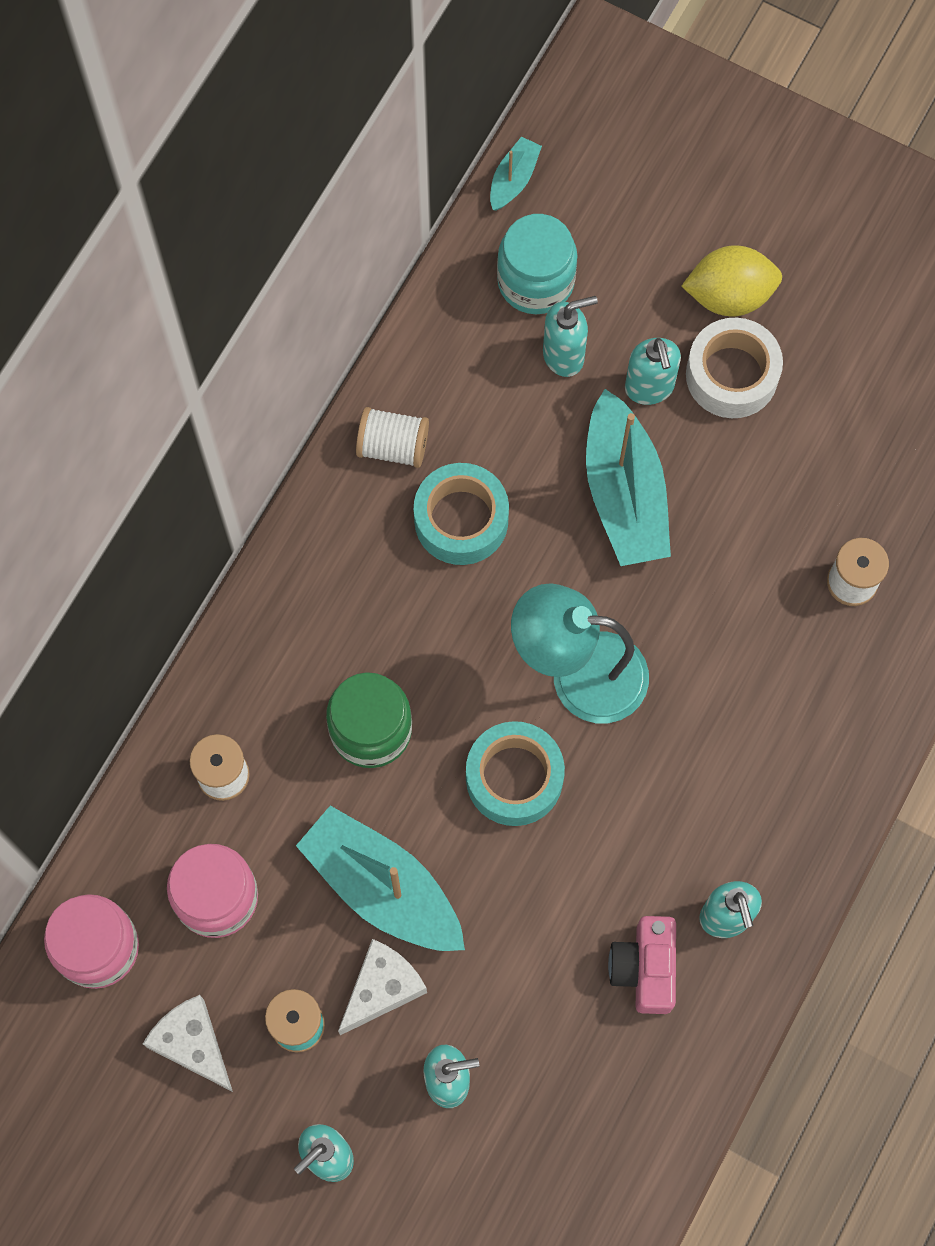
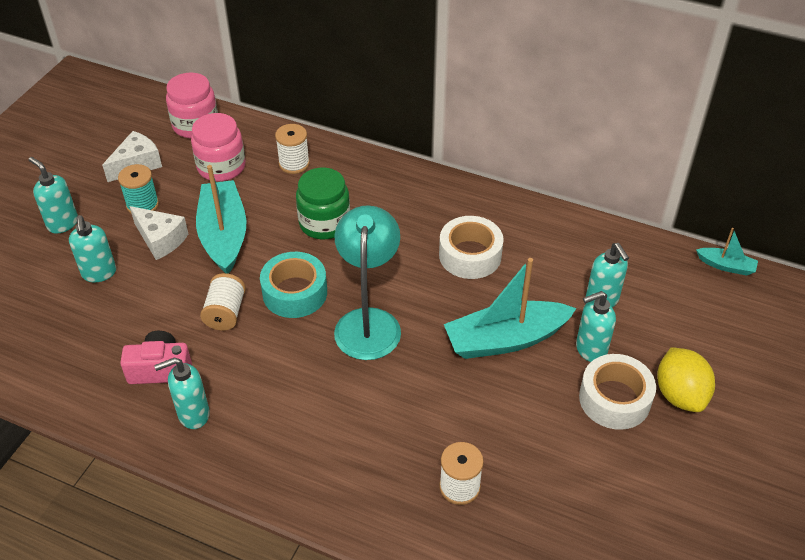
camera: 85 degrees right, 25 degrees down
turquoise boat [296,805,465,951] -> turquoise boat turned 45 degrees counterclockwise [196,165,247,274]
white spool [356,407,429,468] -> white spool moved to [200,273,246,331]
turquoise tape [414,463,509,565] -> white tape [439,216,504,279]
turquoise jar [497,214,577,314] -> none

